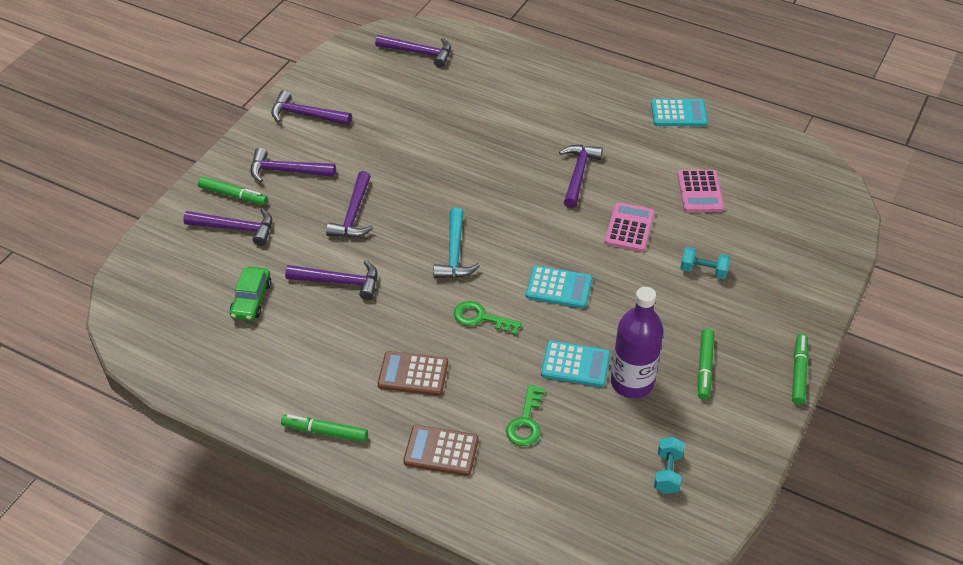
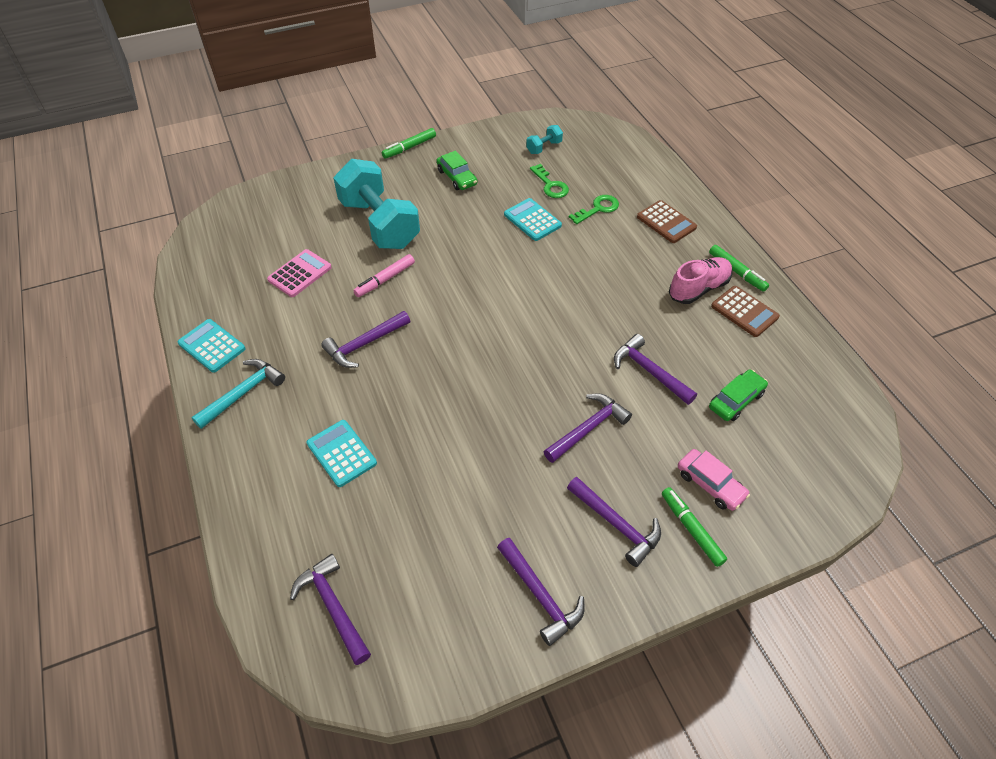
camera: 140 degrees left, 5 degrees up
purple hammer [183,208,272,246] -> pink car [678,449,750,511]
brown calculator [378,351,448,396] -> brown calculator moved to [711,286,780,337]
turquoise hammer [433,207,480,278] -> turquoise hammer moved to [191,359,285,429]
green key [454,301,522,335] -> green key moved to [530,164,569,198]
turquoise calculator [526,266,592,308] -> turquoise calculator moved to [307,420,377,487]
pink calculator [605,202,655,252] -> pink marker [353,254,415,297]
purple bottle [611,287,664,398] -> none
turquoise dumbbell [680,247,730,279] -> turquoise dumbbell [334,159,420,249], size x2.45
green marker [698,328,714,400] -> green car [436,151,477,190]
none -> pink shoe [669,257,732,304]

